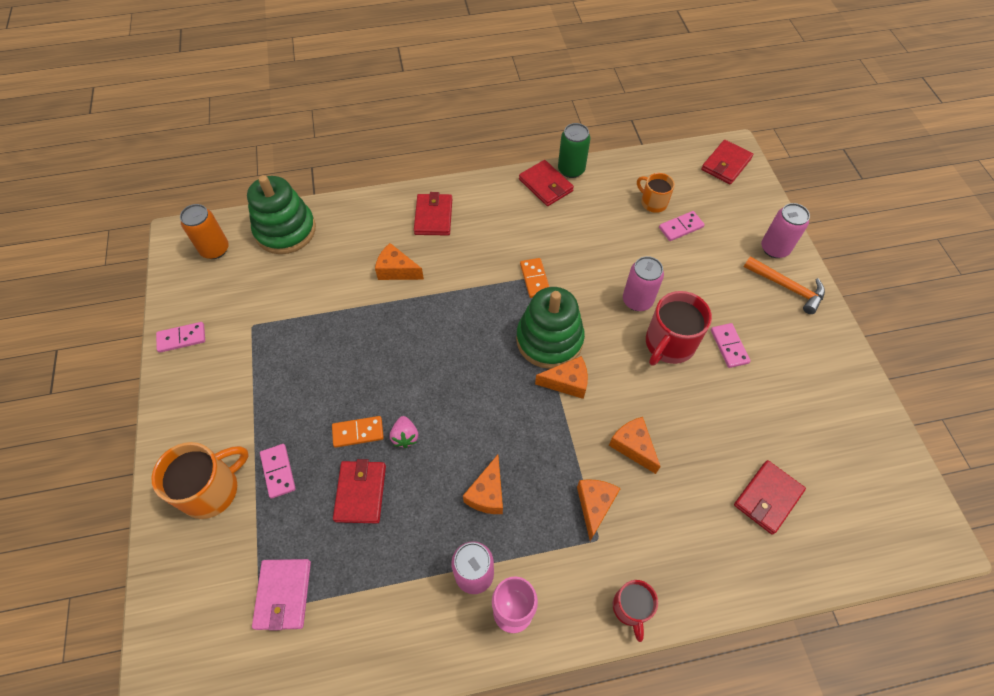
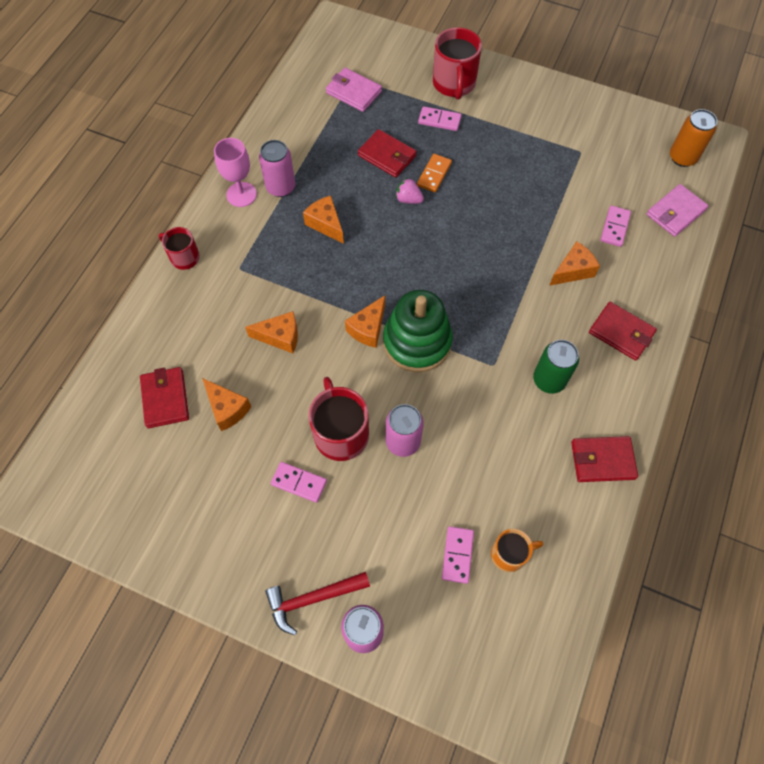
camera: 125 degrees right, 5 degrees up
orange mug [151,442,249,519] -> red mug [433,27,482,100]
pink domino [156,322,205,353] -> pink domino moved to [600,206,631,247]
green stacking toy [247,175,316,254] -> pink wallet [646,184,709,237]
orange domino [520,258,549,298] -> none
green can [558,123,591,178] -> green can moved to [533,340,579,394]
orange cheese [577,479,621,541] -> orange cheese moved to [202,378,251,431]
red wallet [701,140,753,184] -> none
orange hammer [744,256,825,314] -> red hammer [265,572,370,635]

